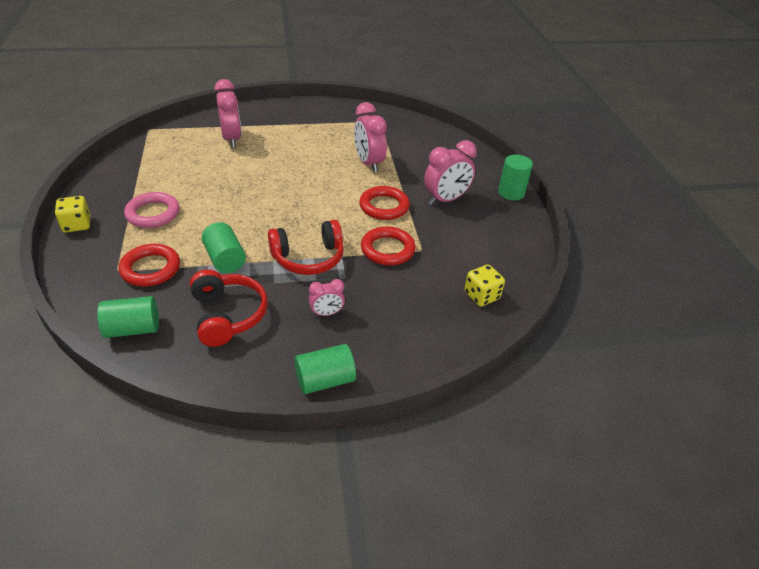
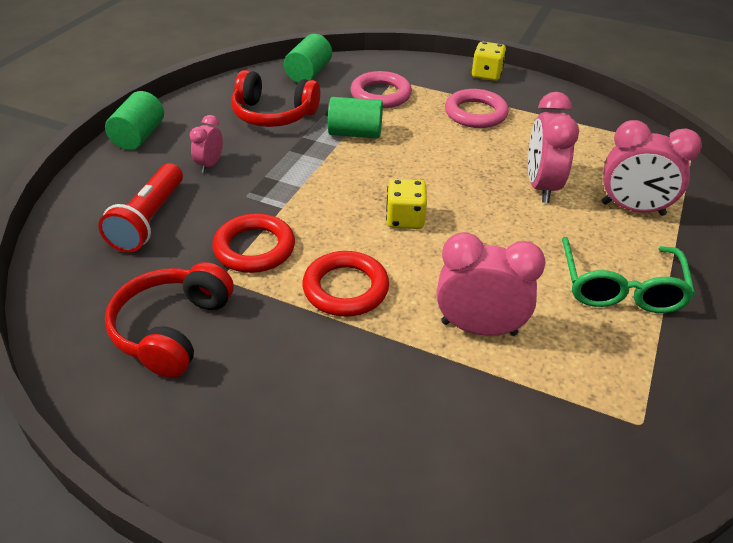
camera: 125 degrees right, 0 degrees up
red ring [119,244,180,286] -> pink ring [350,71,412,108]
red headphones [268,220,344,275] -> red headphones moved to [105,262,234,378]
pink clock [424,140,477,205] -> pink clock moved to [528,92,579,203]
yellow dice [464,265,505,307] -> yellow dice moved to [386,179,427,229]
green cylinder [498,155,533,200] -> none
none -> red flashlight [98,163,183,252]
none -> green glasses [562,237,695,313]

